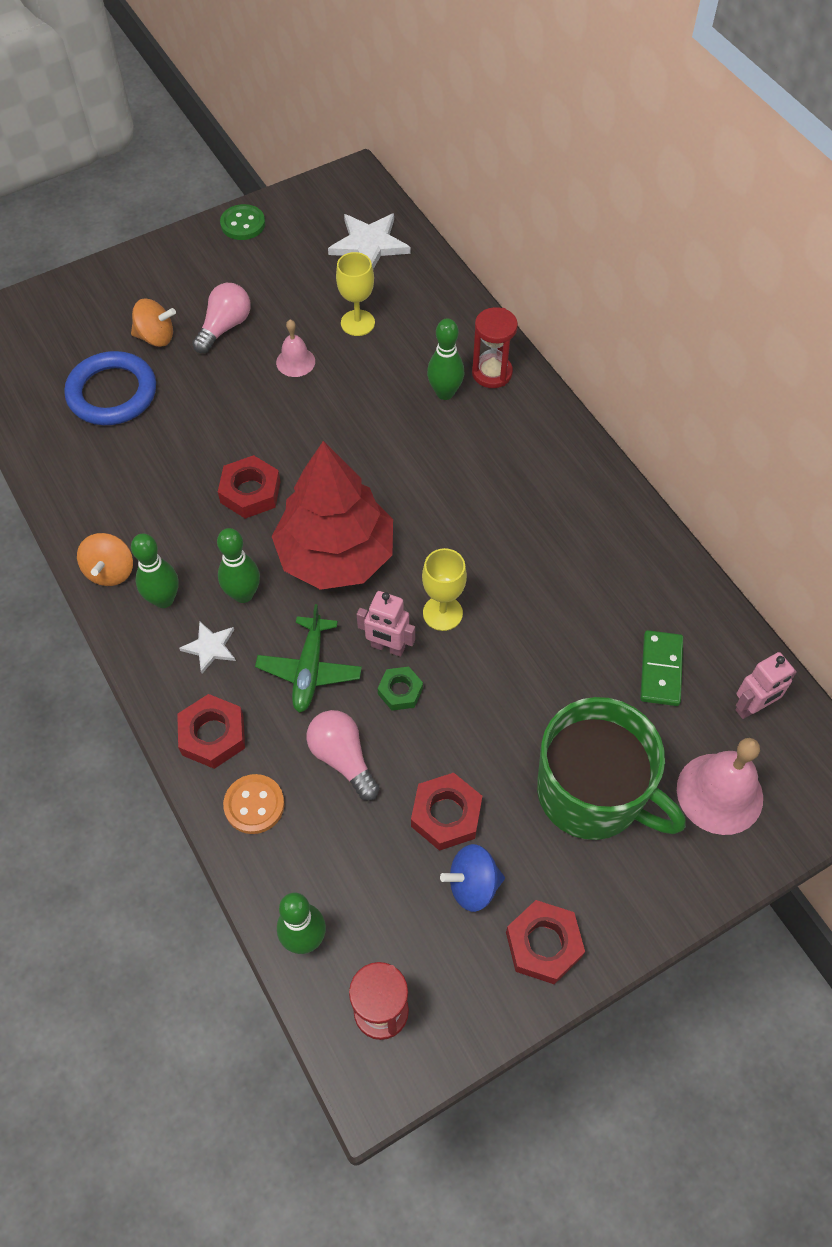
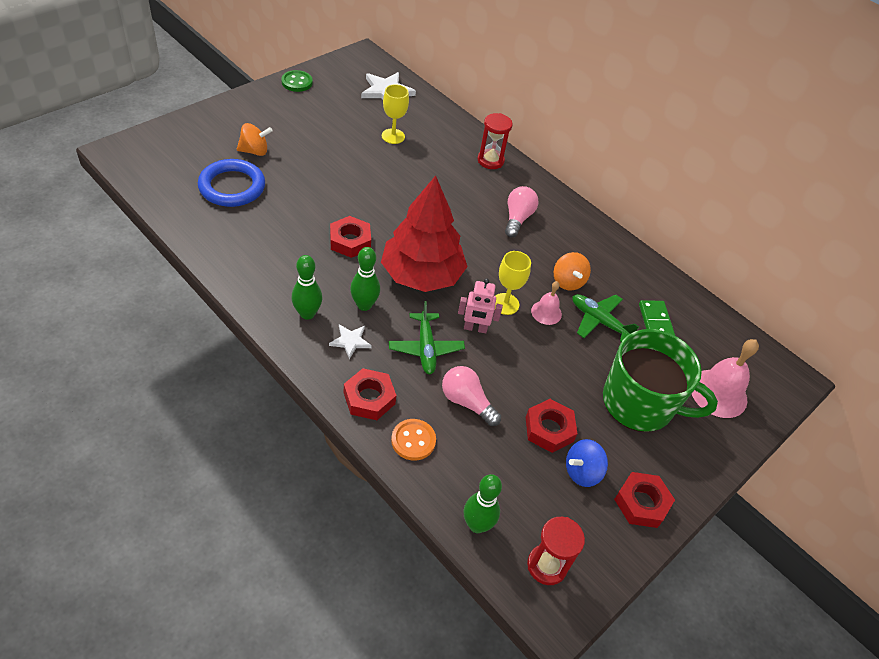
camera: 20 degrees left, 10 degrees down
orange spinning top [77,533,133,586] -> orange spinning top moved to [554,252,591,291]
pink light bulb [192,283,251,353] -> pink light bulb moved to [505,186,538,237]
pink bell [276,320,315,377] -> pink bell moved to [531,281,562,325]
green nut [377,667,423,711] -> none
green bowling pin [427,318,464,400] -> none
pink robot [735,652,797,719] -> none
none -> green plane [572,294,639,342]

